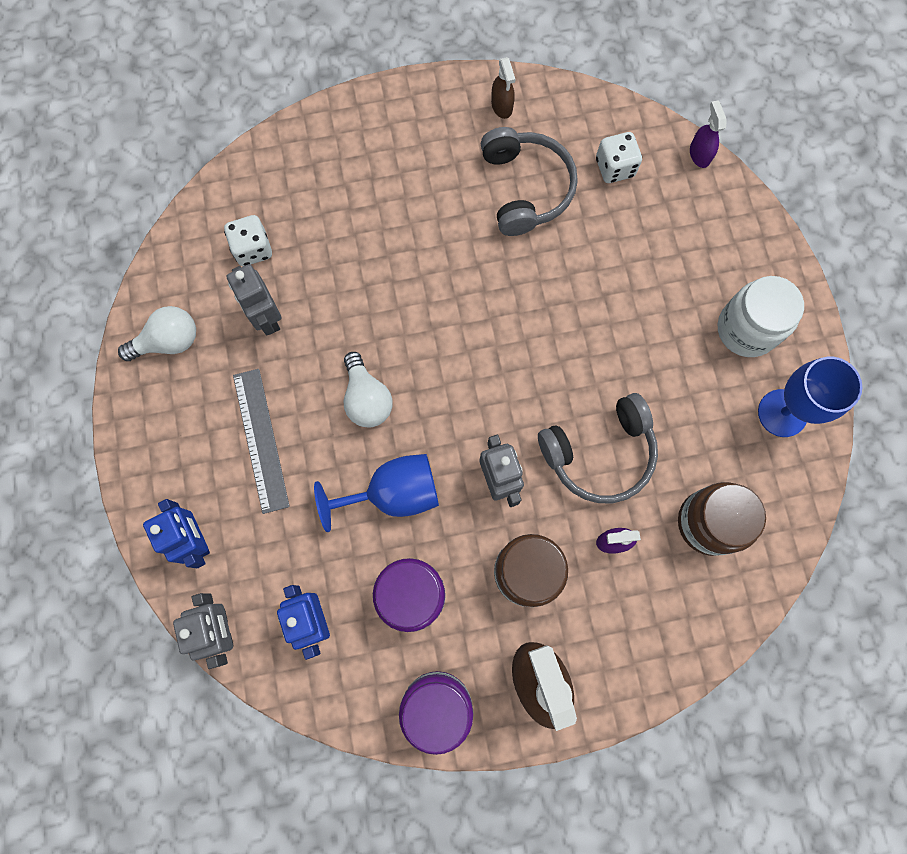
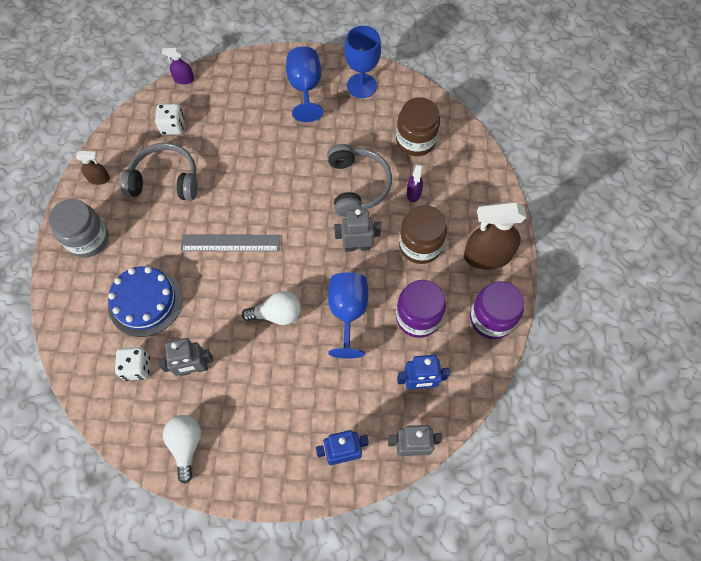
camera: 75 degrees left, 10 degrees down
grey ruler [233,369,290,514] -> grey ruler moved to [181,234,280,252]
white jar [718,276,804,357] -> blue goblet [286,46,323,122]
none -> grey jar [49,199,109,258]
none -> blue cake [108,266,182,337]

